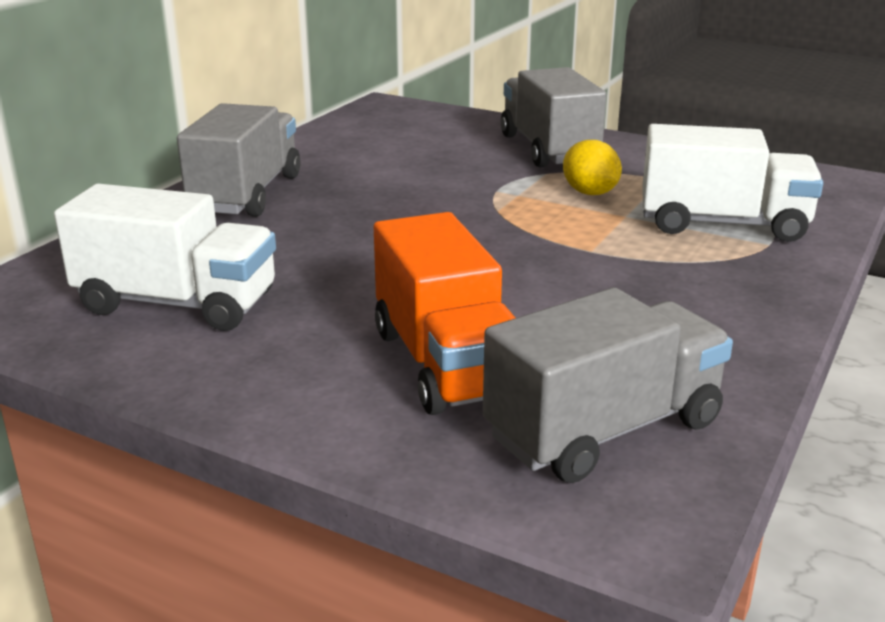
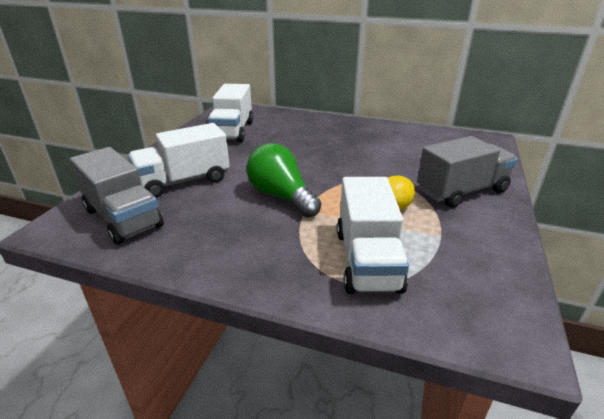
camera: 80 degrees right, 5 degrees up
grey truck [177,103,300,217] -> none
orange truck [374,212,515,415] -> white truck [128,123,229,198]
none -> green light bulb [247,143,321,218]

